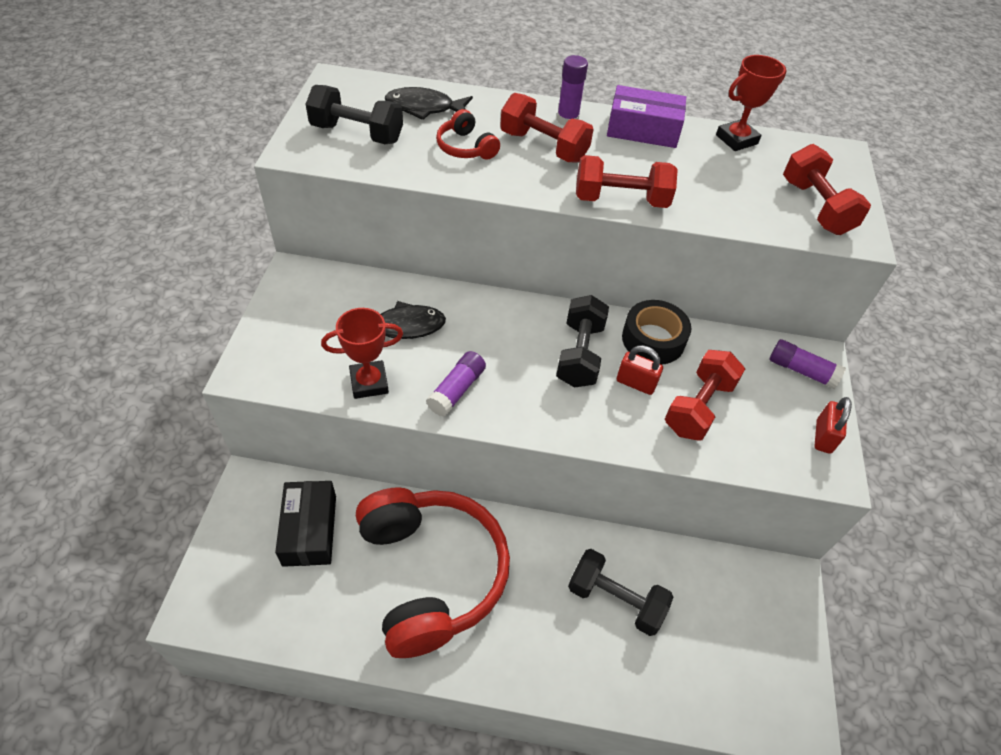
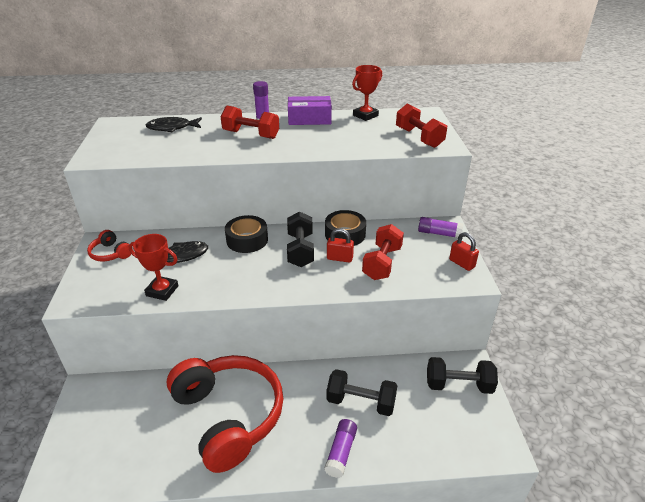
camera: 10 degrees left, 15 degrees down
black box [275,481,336,567] -> none
black dumbbell [306,85,403,144] -> black dumbbell moved to [427,357,498,394]
red trophy [321,308,403,399] -> red trophy turned 45 degrees clockwise [129,234,179,301]
purple glue stick [426,351,486,416] -> purple glue stick moved to [324,419,357,478]
red headphones [436,109,500,160] -> red headphones moved to [87,230,131,262]
red dumbbell [576,155,678,208] -> none
red padlock [814,397,852,454] -> red padlock turned 45 degrees counterclockwise [449,232,479,271]
none -> black tape [225,215,268,253]

